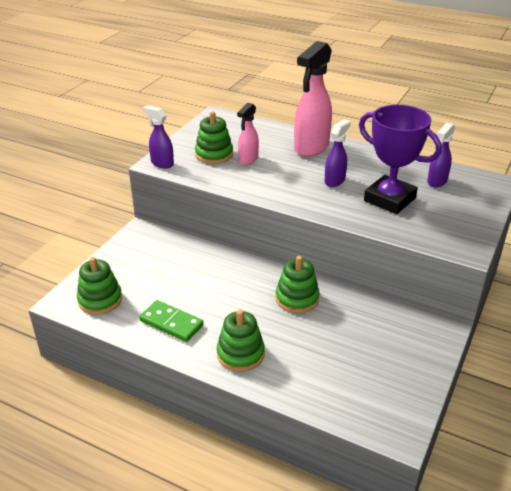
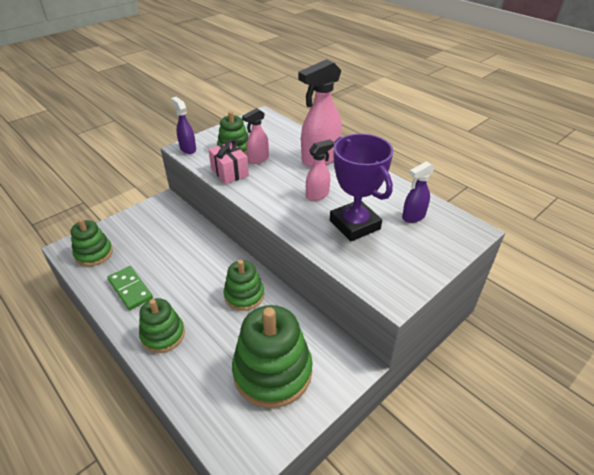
camera: 20 degrees right, 5 degrees up
purple spray bottle [325,119,351,187] -> pink spray bottle [306,140,334,201]
none -> pink gift [208,139,249,184]
none -> green stacking toy [232,305,313,408]

